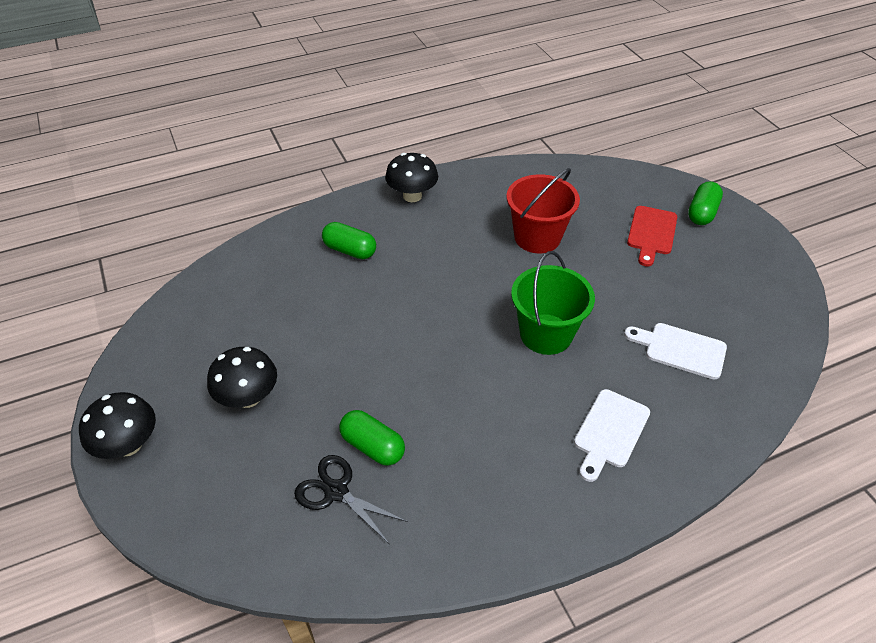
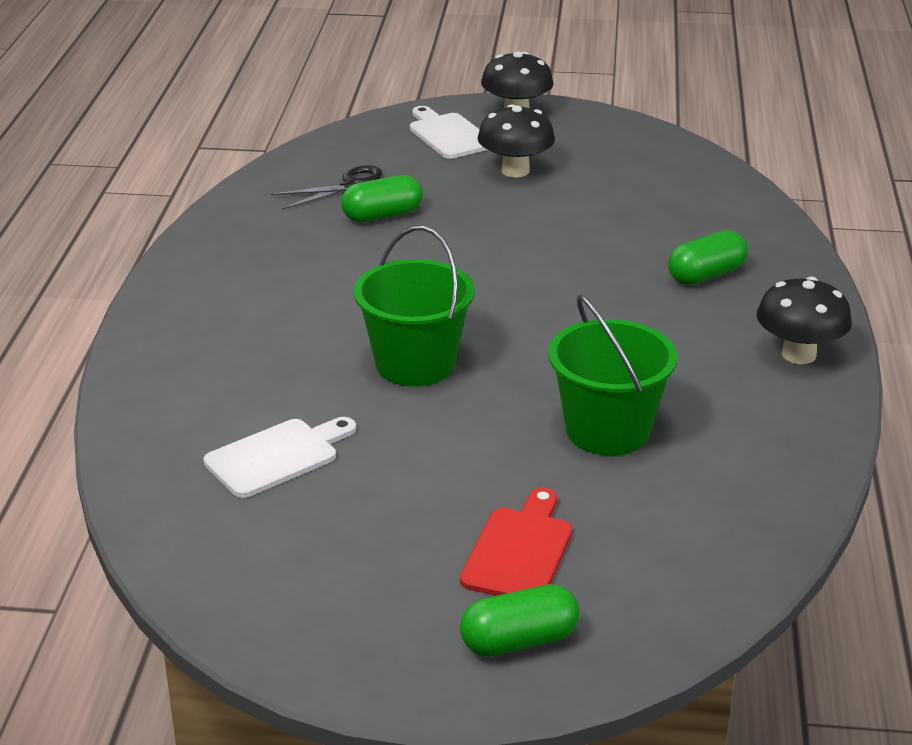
camera: 120 degrees right, 15 degrees down
red bucket [506,168,580,253] -> green bucket [548,295,677,456]
white cutting board [574,389,650,482] -> white cutting board moved to [410,106,487,159]
red cutting board [627,206,677,267] -> red cutting board turned 60 degrees clockwise [460,487,572,596]
green capsule [688,181,723,225] -> green capsule turned 75 degrees counterclockwise [460,584,580,656]

